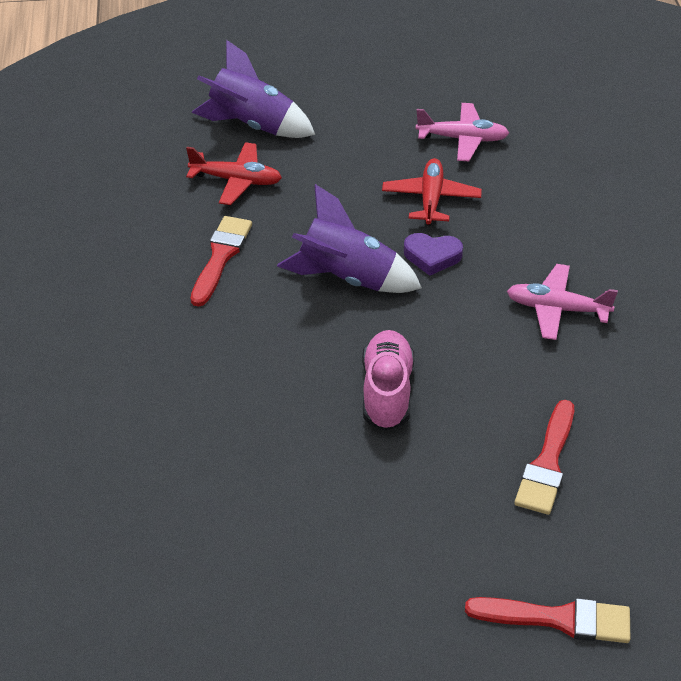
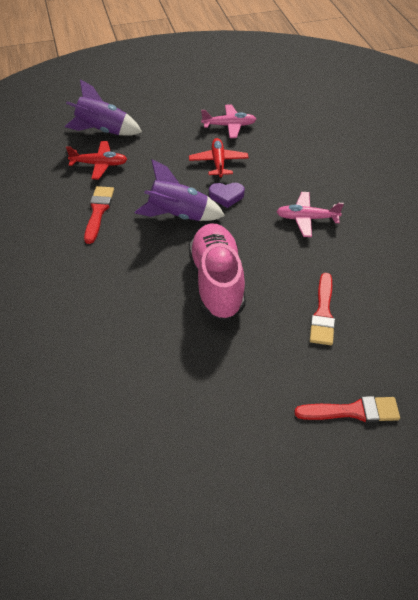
camera: 10 degrees left, 5 degrees up
pink shoe [362,330,414,431] -> pink shoe [189,223,246,321], size x1.53

